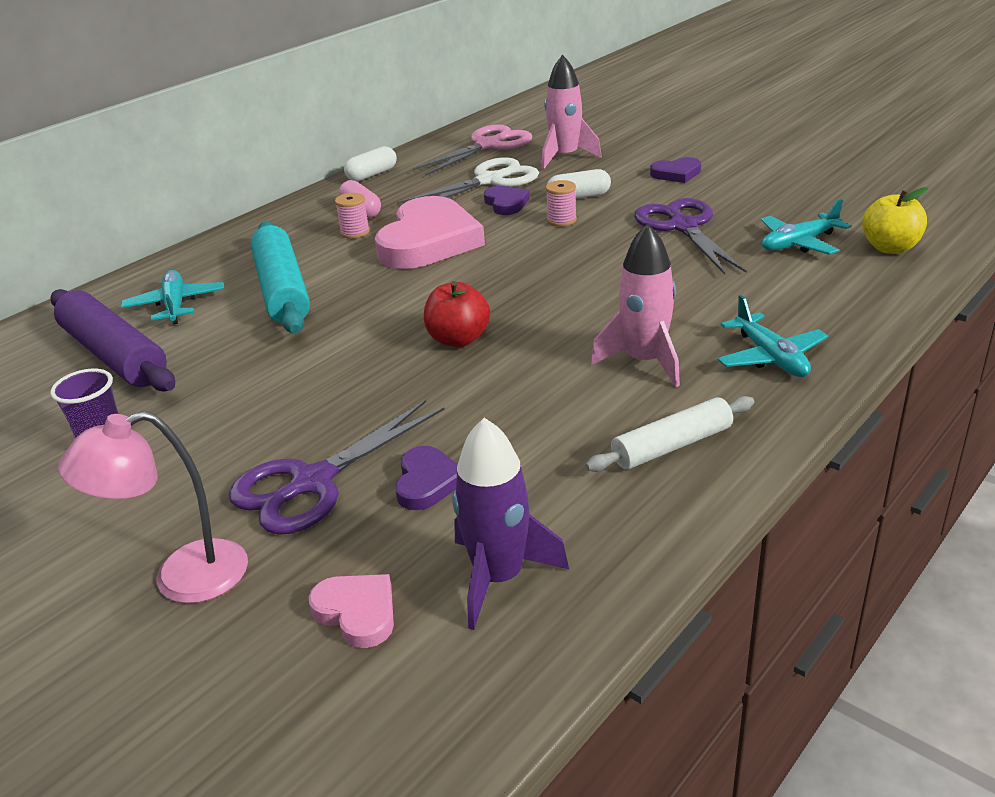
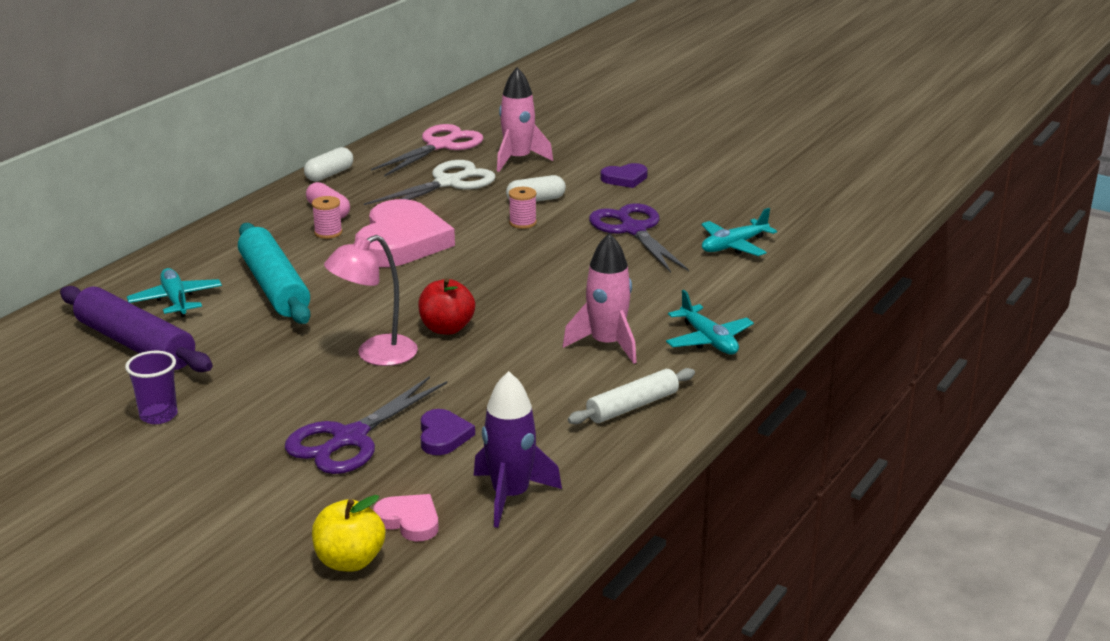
camera: 10 degrees left, 5 degrees down
pink lamp [58,411,248,604] -> pink lamp moved to [324,235,418,366]
purple heart [484,186,530,215] -> none
yellow apple [862,187,928,254] -> yellow apple moved to [312,495,385,571]

